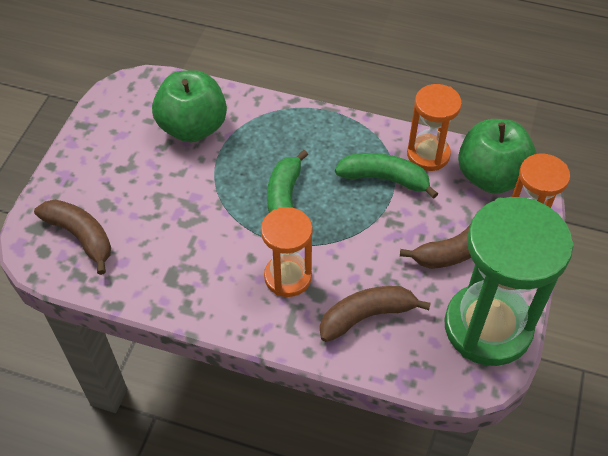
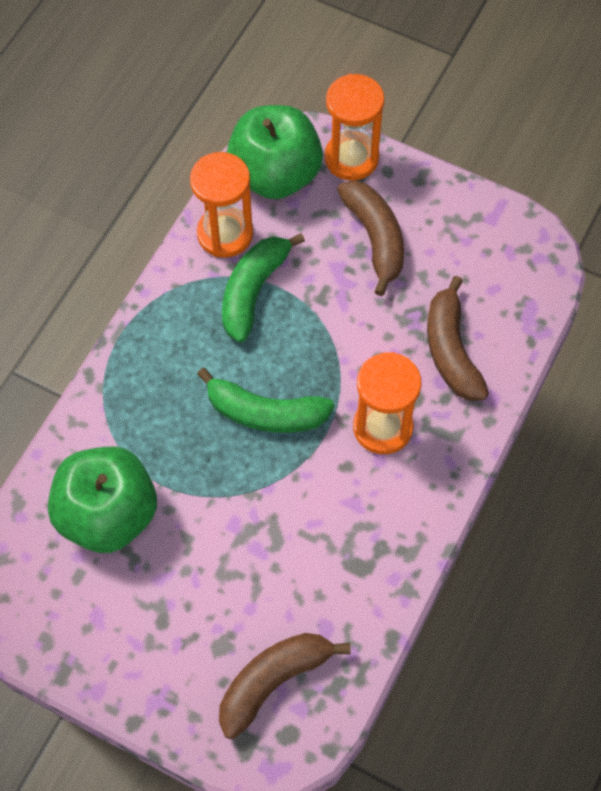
camera: 80 degrees left, 10 degrees up
green hourglass [444,197,574,366] -> none

